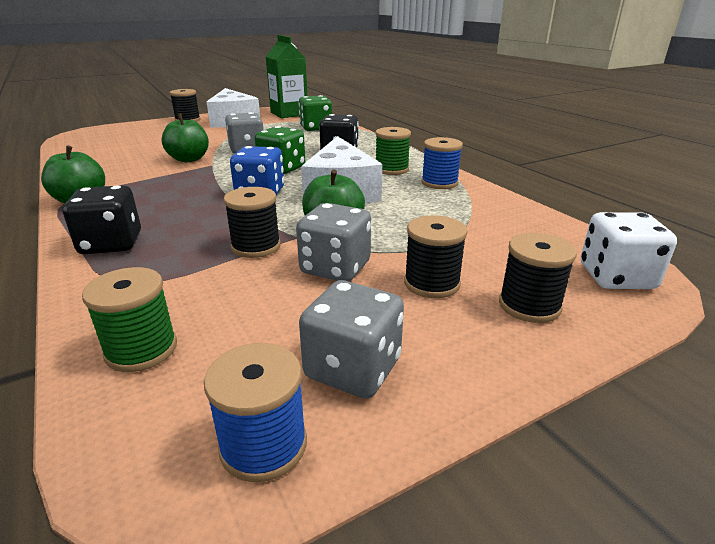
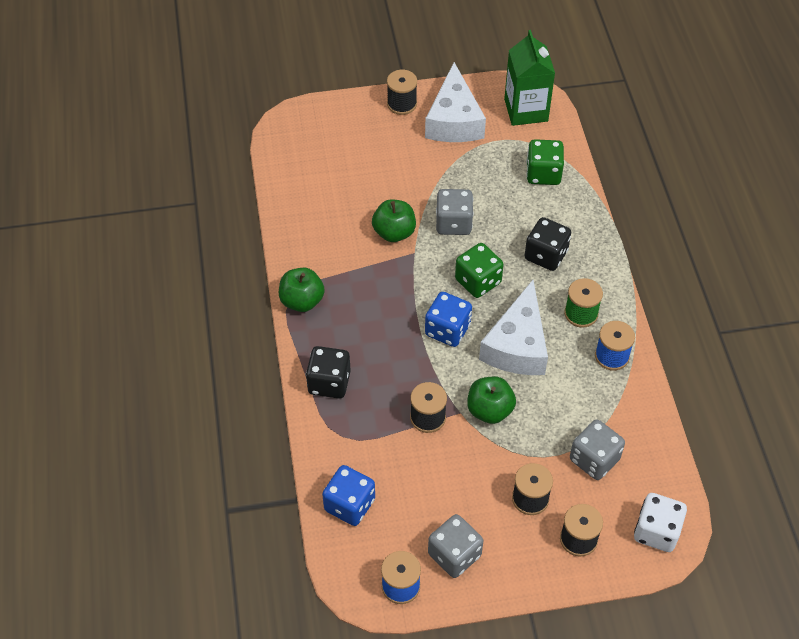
camera: 20 degrees right, 25 degrees up
green spool [82,267,177,372] -> blue dice [322,465,375,526]
grey dice [296,203,371,281] -> grey dice moved to [570,419,625,480]

